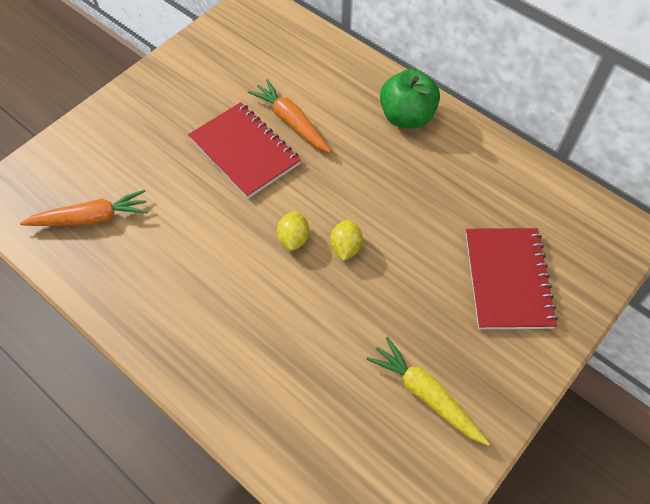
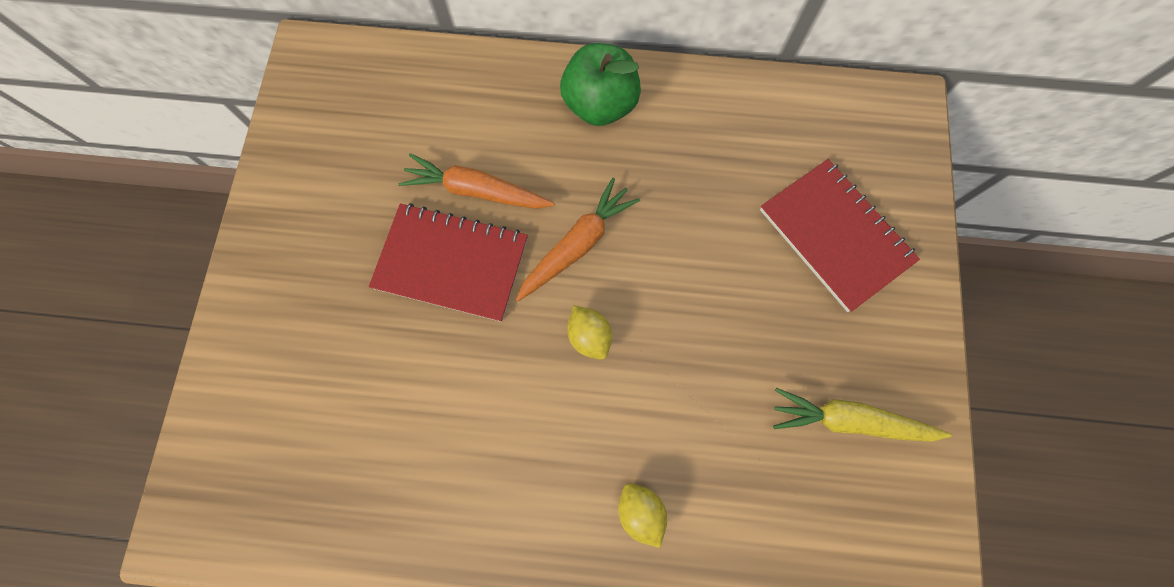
camera: 35 degrees left, 15 degrees up
orange carrot [20,190,148,226] -> orange carrot moved to [516,178,640,301]
yellow lemon [330,220,363,261] -> yellow lemon moved to [618,483,667,548]

